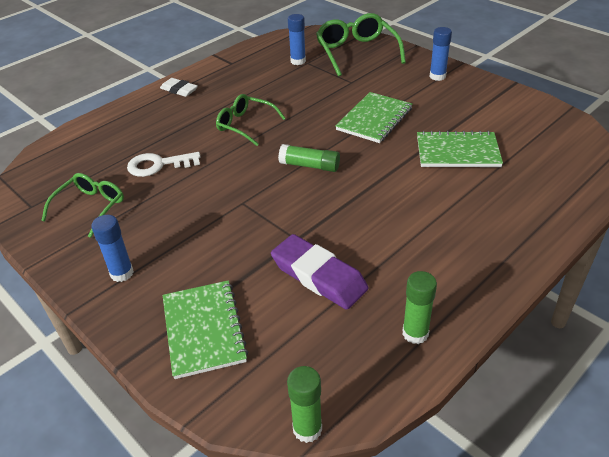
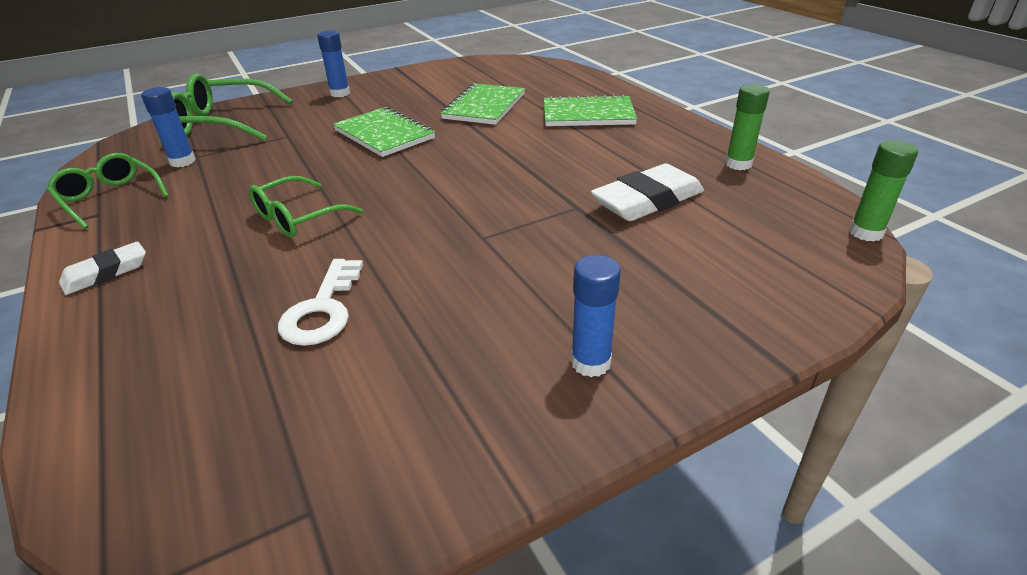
camera: 75 degrees left, 5 degrees down
green glasses [41,173,124,238] -> green glasses moved to [47,153,169,229]
green notebook [163,280,248,379] -> green notebook moved to [544,94,637,126]
purple eraser [271,234,369,310] -> white eraser [591,163,704,221]
green glue stick [278,144,340,172] -> none

